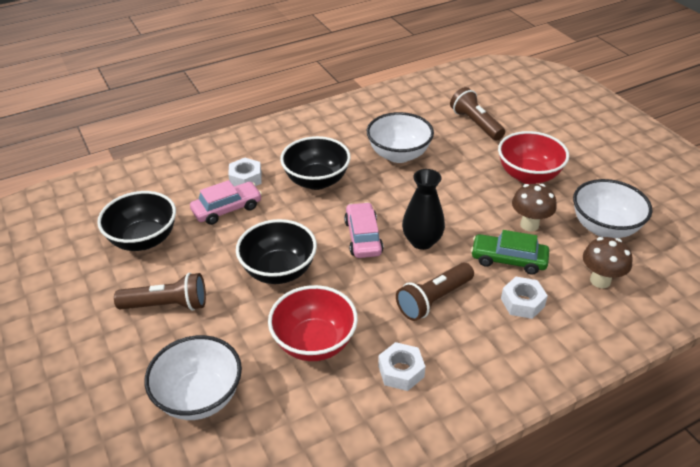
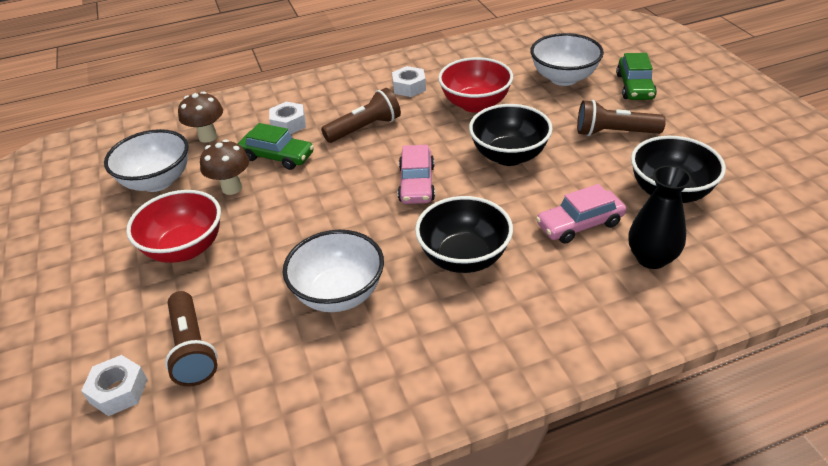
camera: 170 degrees left, 0 degrees up
white nut [228,158,262,186] -> white nut moved to [81,355,148,416]
black vase [402,169,445,250] -> black vase moved to [629,166,692,269]
none -> green car [616,53,657,100]

